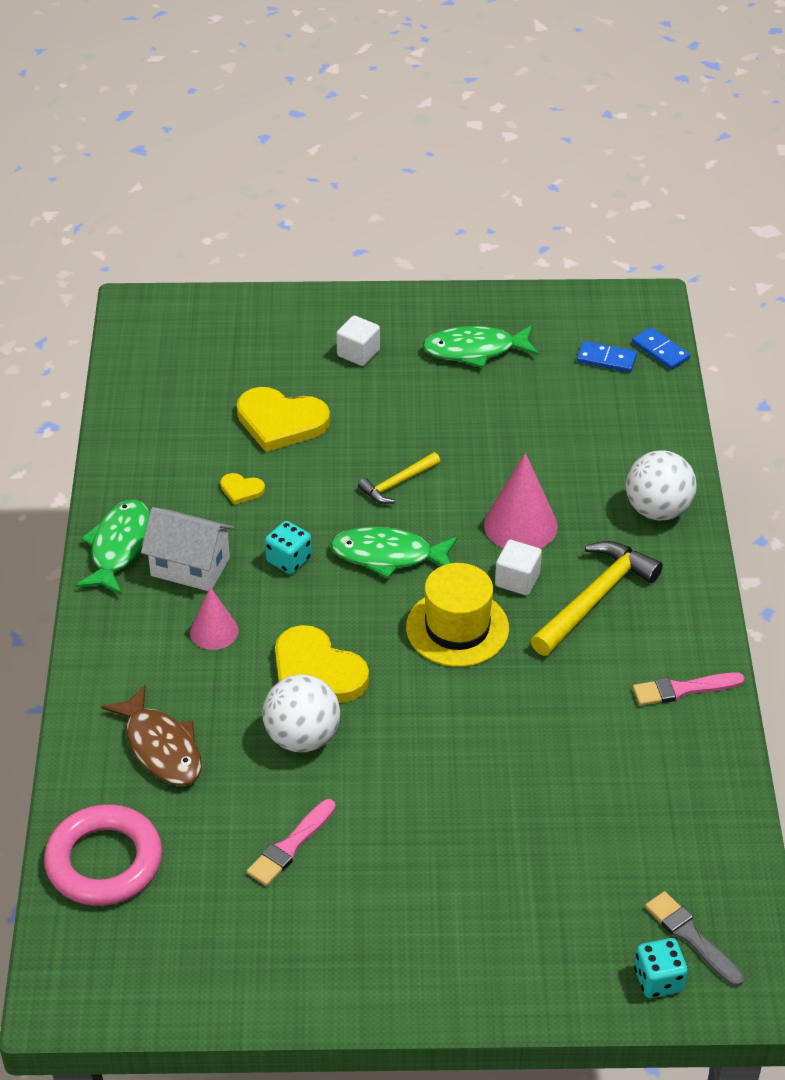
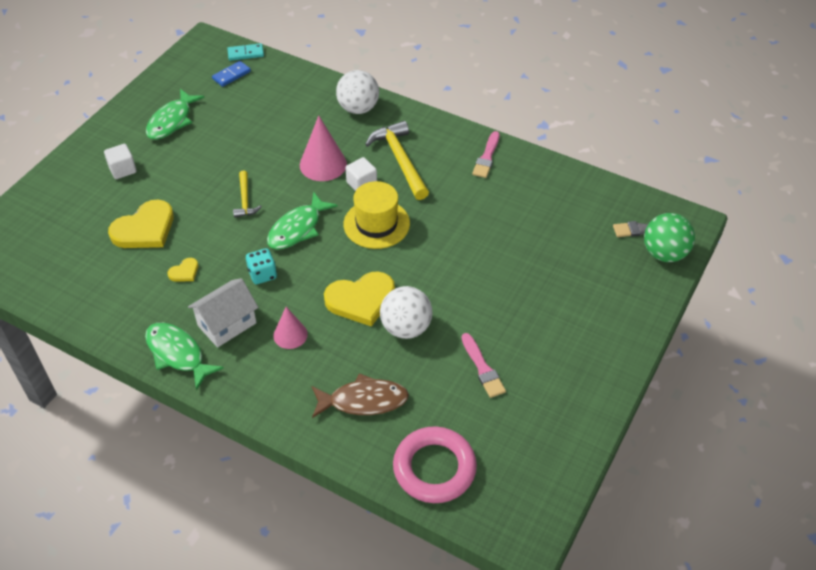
camera: 60 degrees left, 5 degrees up
blue domino [632,327,690,370] -> turquoise domino [227,43,264,61]
turquoise dice [634,938,688,998] -> green ball [644,213,695,262]

